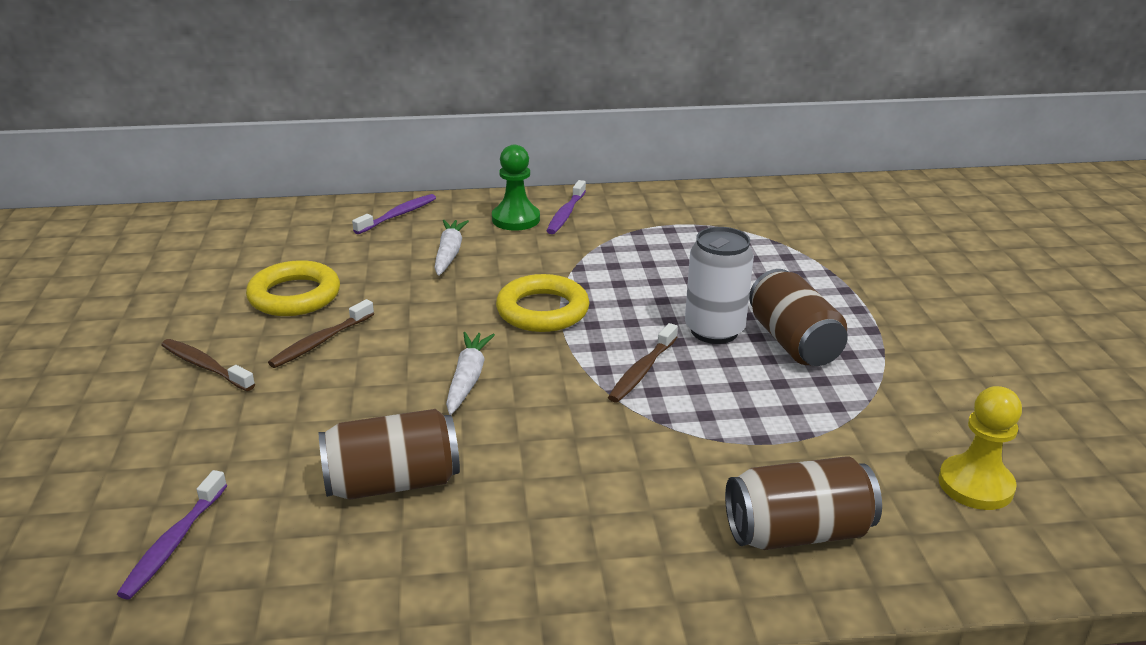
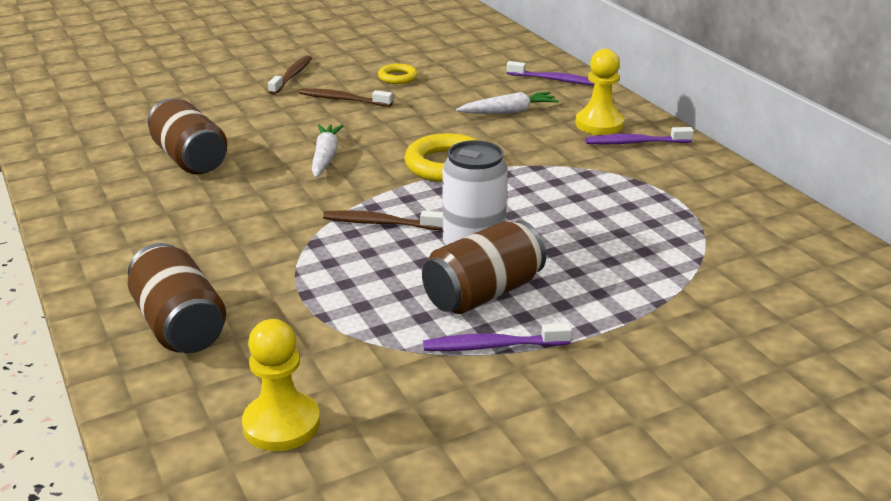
camera: 70 degrees right, 0 degrees up
purple toothbrush [117,470,227,600] -> purple toothbrush moved to [423,323,572,351]
yellow ring [246,260,340,316] -> yellow ring [378,64,418,84], size x0.55
white carrot [446,332,495,415] -> white carrot turned 75 degrees counterclockwise [312,124,344,178]
green pawn [492,145,540,231] -> yellow pawn [575,49,624,135]

